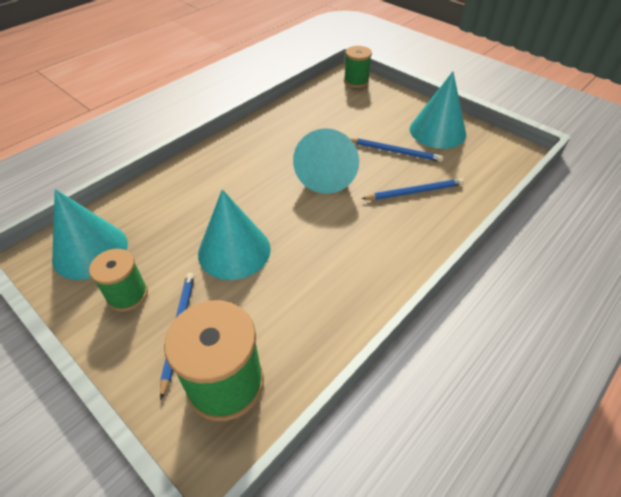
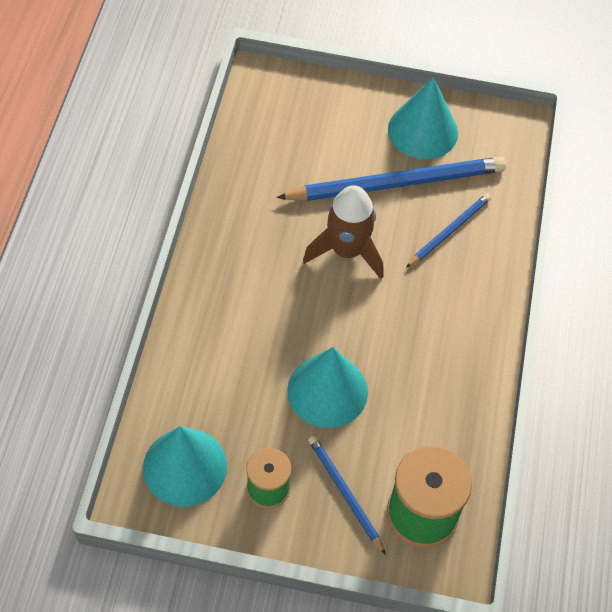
camera: 35 degrees left, 10 degrees up
turquoise cone [293,128,359,194] -> brown rocket [303,185,383,279]
green spool [344,46,372,88] -> none
blue pencil [350,138,444,162] -> blue pencil [276,157,506,201], size x1.92

